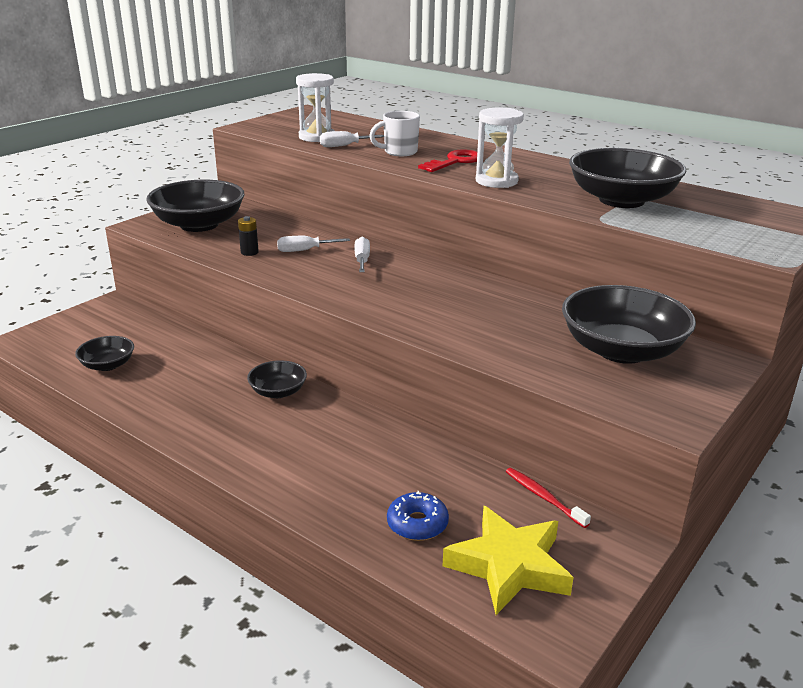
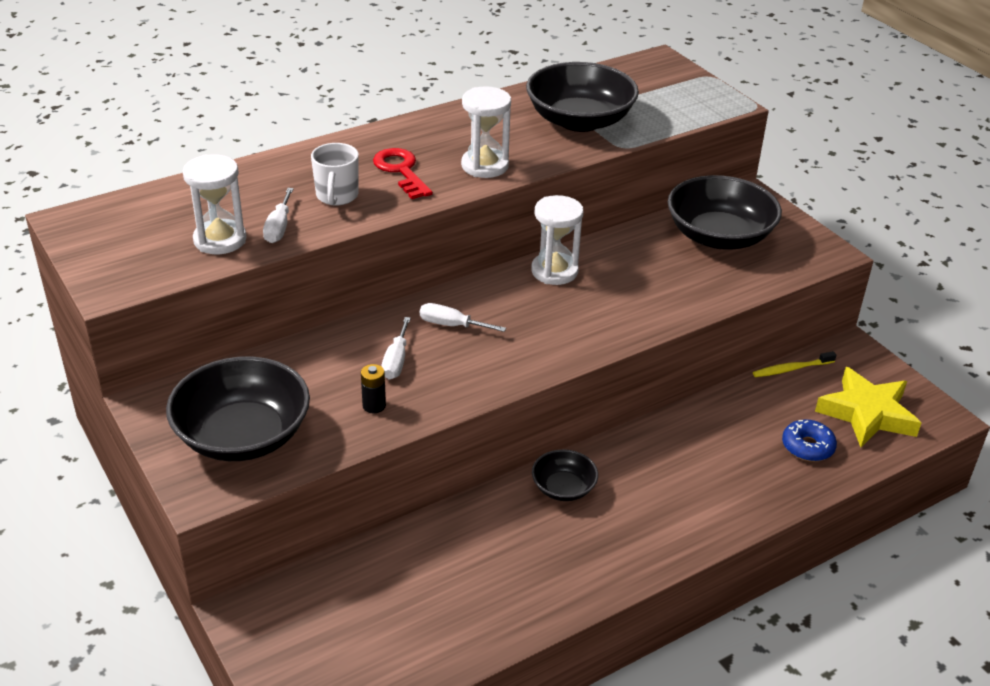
camera: 70 degrees left, 10 degrees up
black bowl [75,336,134,371] -> none
red toothbrush [506,468,591,528] -> yellow toothbrush [753,351,836,377]
none -> white hourglass [531,195,583,285]

